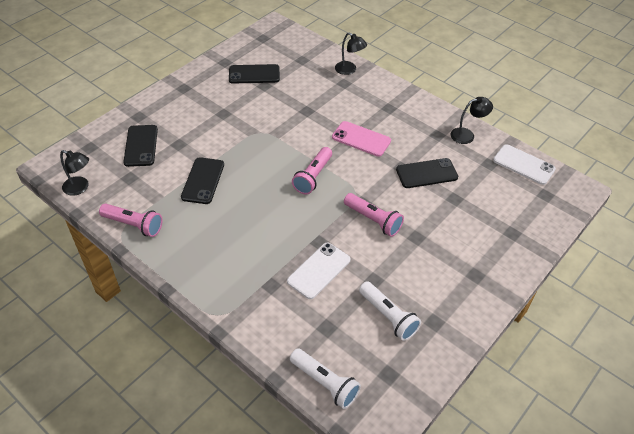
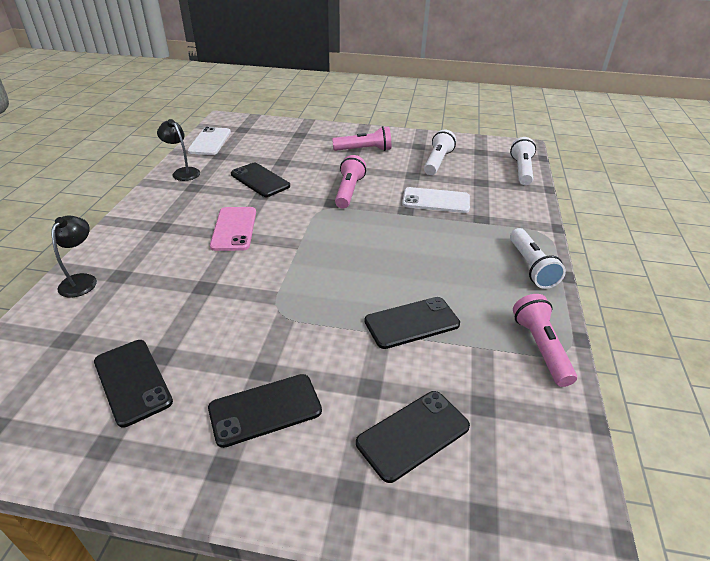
camera: 120 degrees left, 10 degrees down
black lamp [60,150,89,196] -> none
pink flashlight [292,147,332,194] -> pink flashlight moved to [332,126,391,151]
none -> black phone [208,374,322,448]
none -> white flashlight [510,228,566,289]

